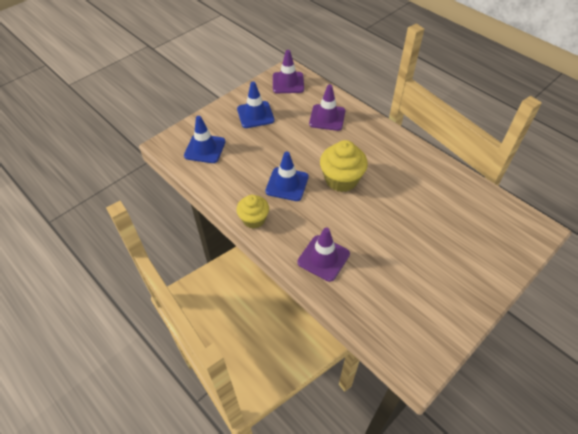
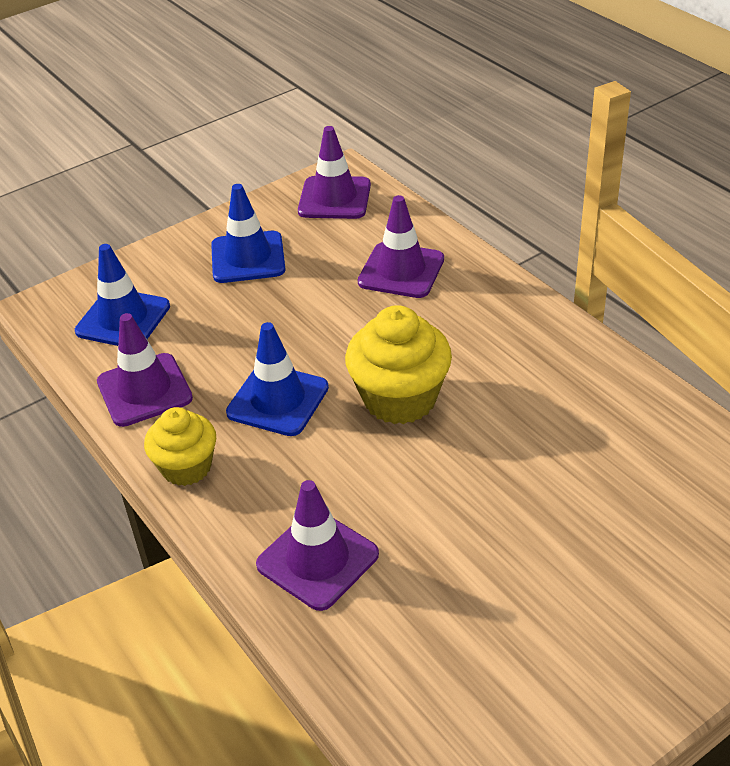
camera: 10 degrees right, 10 degrees down
none -> purple traffic cone [97,313,193,427]

